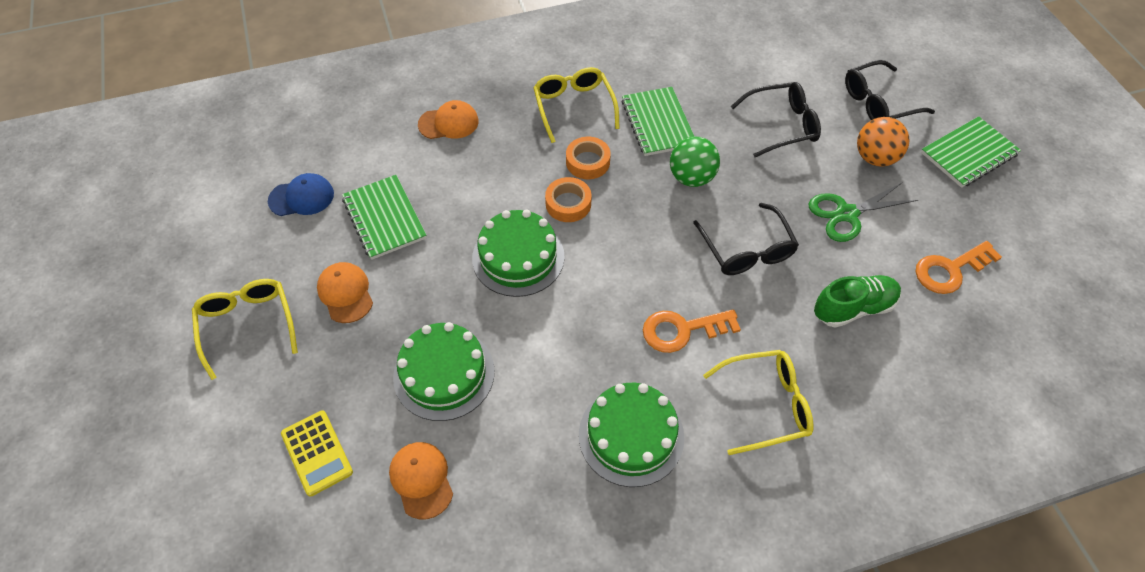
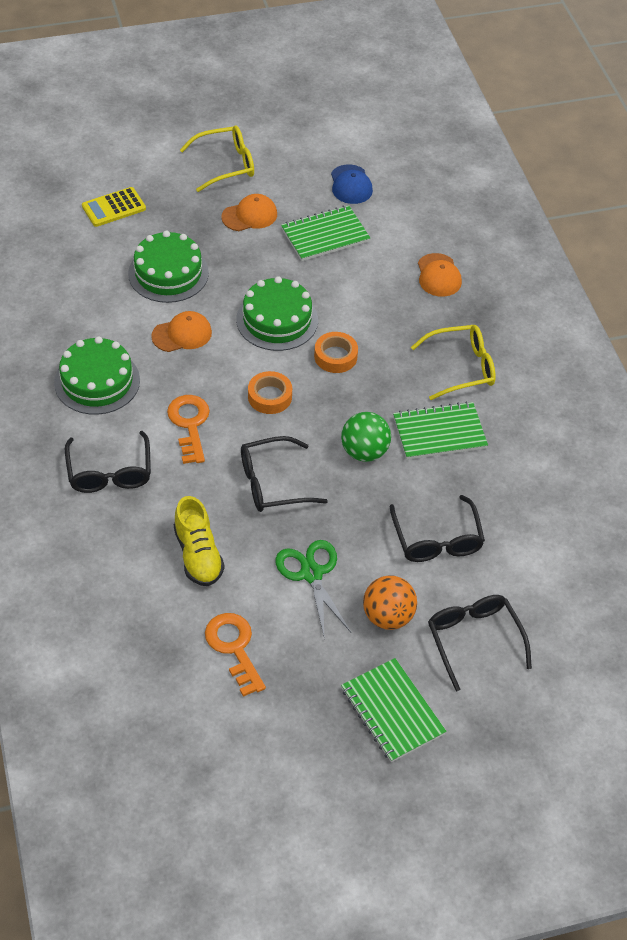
camera: 90 degrees right, 5 degrees down
orange cap [389,442,453,519] -> orange cap moved to [151,311,212,352]
orange tape [566,137,611,179] -> orange tape moved to [248,371,292,414]
yellow glasses [703,350,814,455] -> black glasses [65,431,151,493]
green shoe [814,275,901,328] -> yellow shoe [174,496,225,586]

